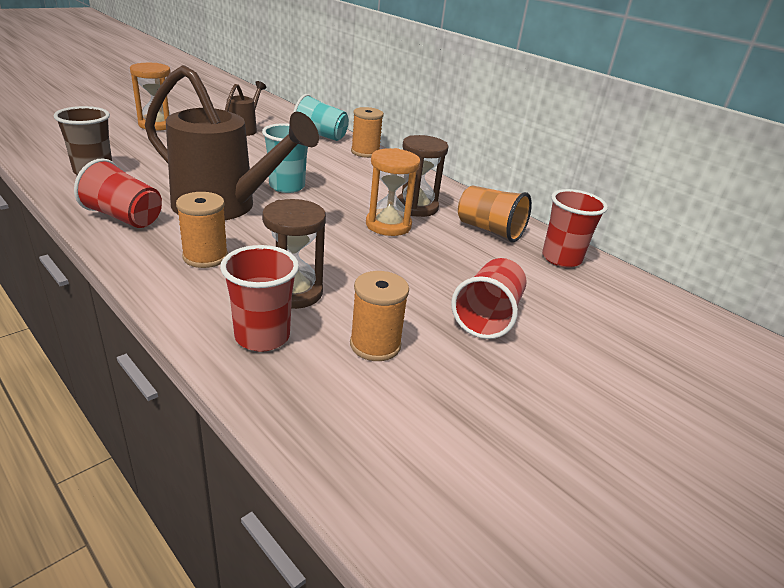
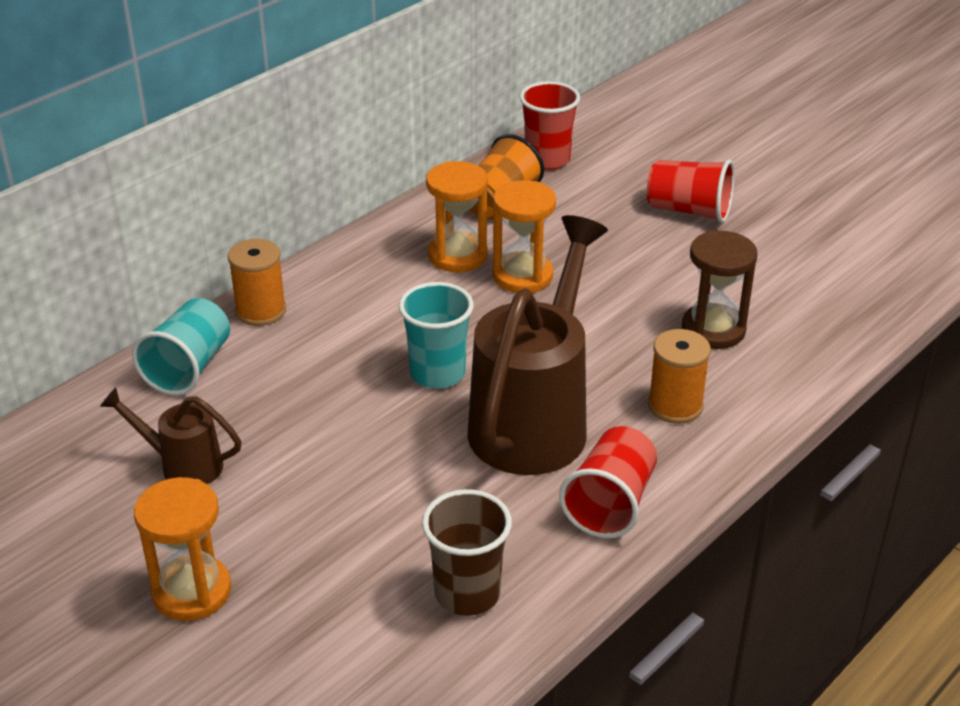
camera: 90 degrees left, 5 degrees up
red cup [220,245,299,352] -> none
orange spool [350,271,409,361] -> none
brown hourglass [397,135,448,217] -> orange hourglass [426,161,488,272]

